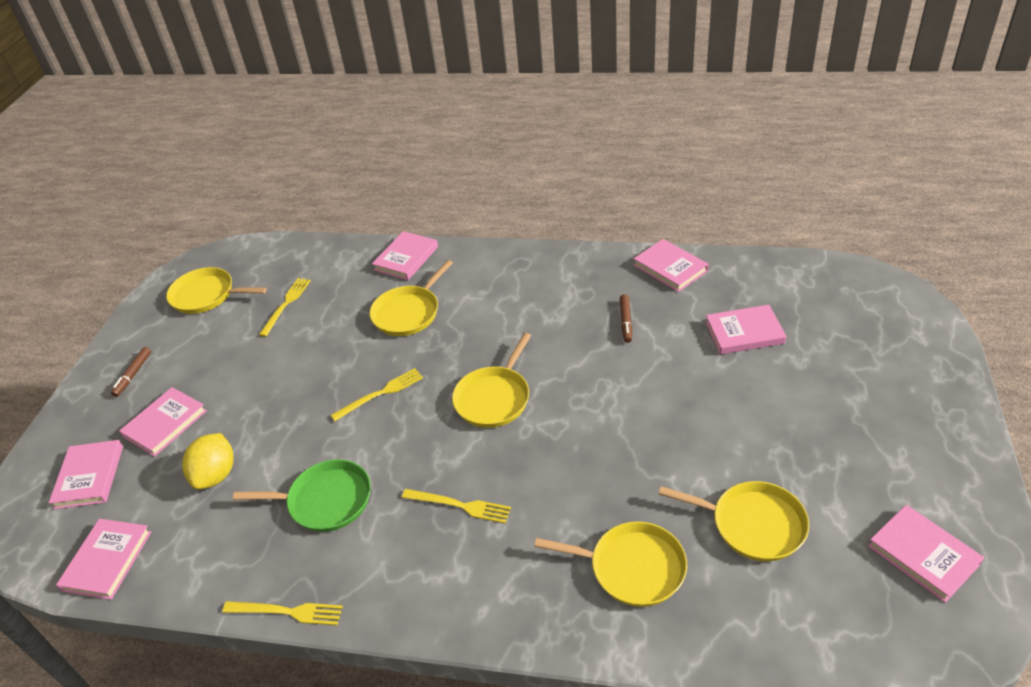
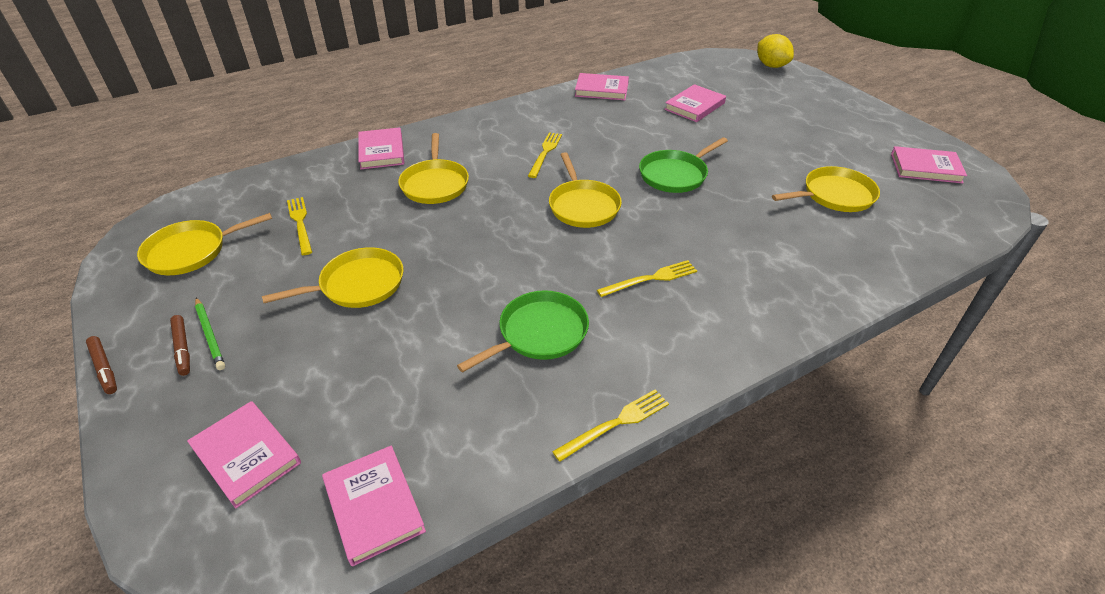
camera: 45 degrees left, 0 degrees up
pink book [119,387,207,457] -> none
yellow lemon [182,433,233,489] -> yellow lemon moved to [757,34,794,68]
yellow fork [331,368,423,421] -> yellow fork moved to [528,132,562,178]
yellow pan [534,521,687,607] -> yellow pan moved to [262,247,404,308]
brown marker [620,294,632,343] -> brown marker moved to [86,336,117,394]
none -> green pencil [195,298,225,370]
none -> green pan [639,137,728,193]

